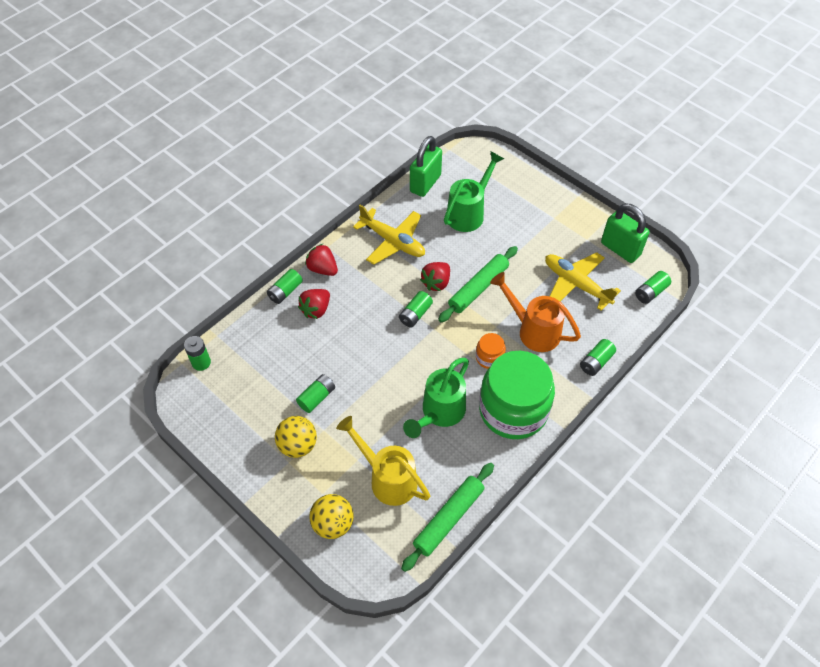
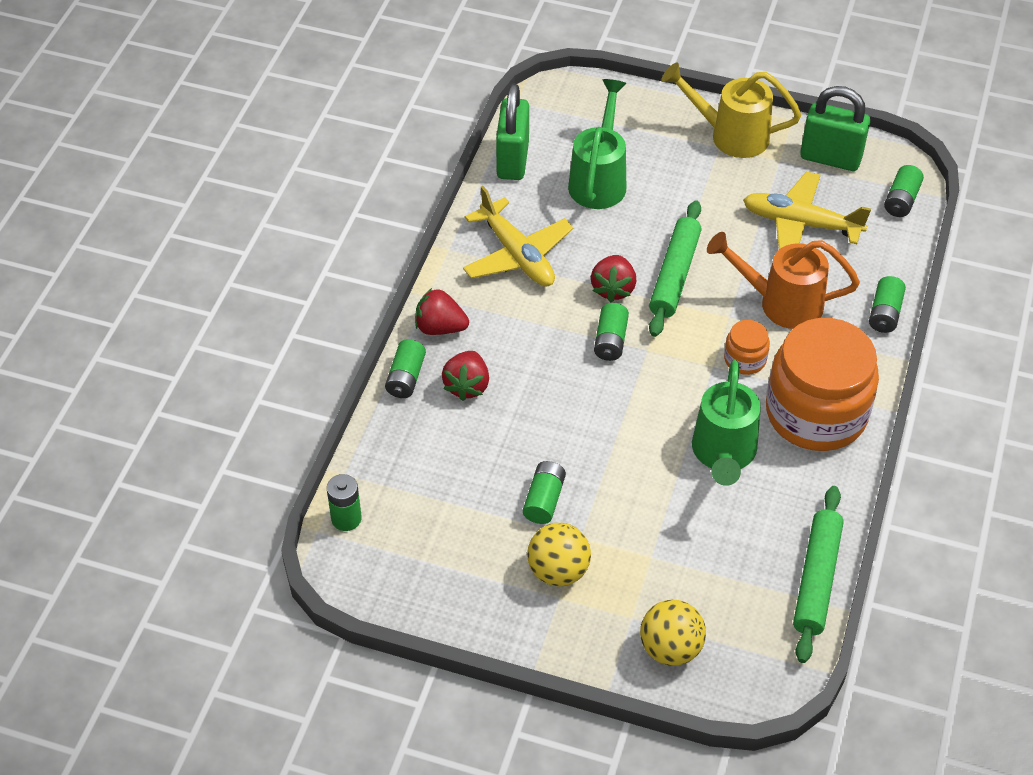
camera: 25 degrees left, 5 degrees down
yellow watering can [336,416,430,506] -> yellow watering can moved to [661,62,801,158]
yellow plane [353,205,425,265] -> yellow plane turned 45 degrees clockwise [463,186,574,286]
green jar [479,351,555,439] -> orange jar [766,318,879,451]

